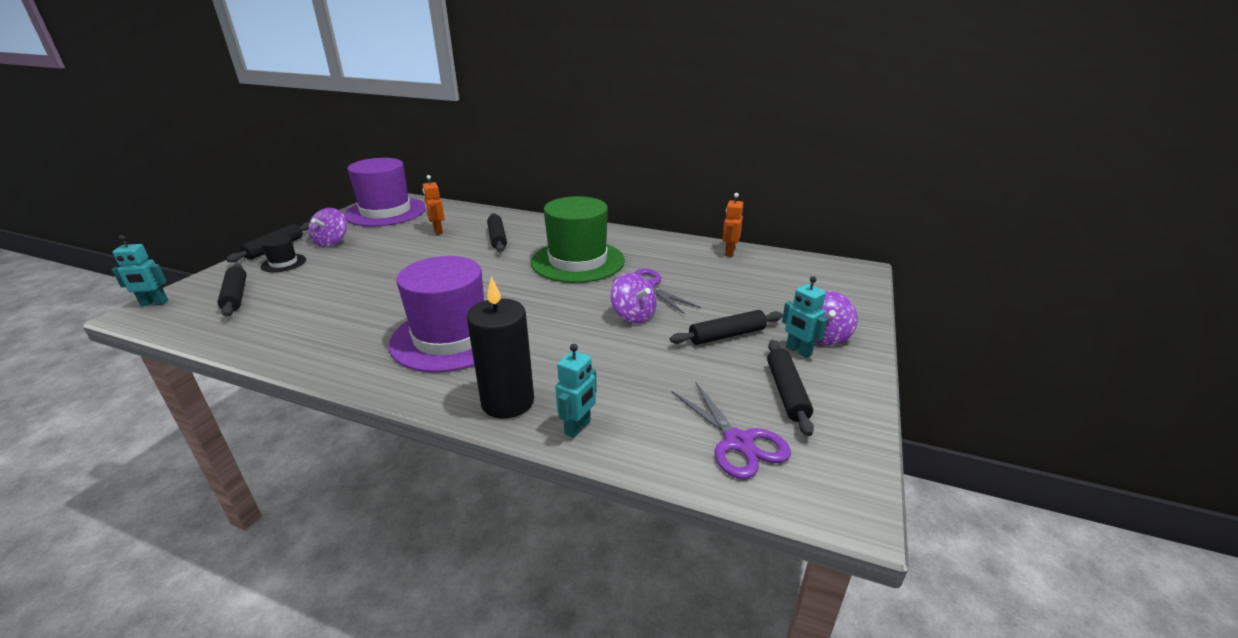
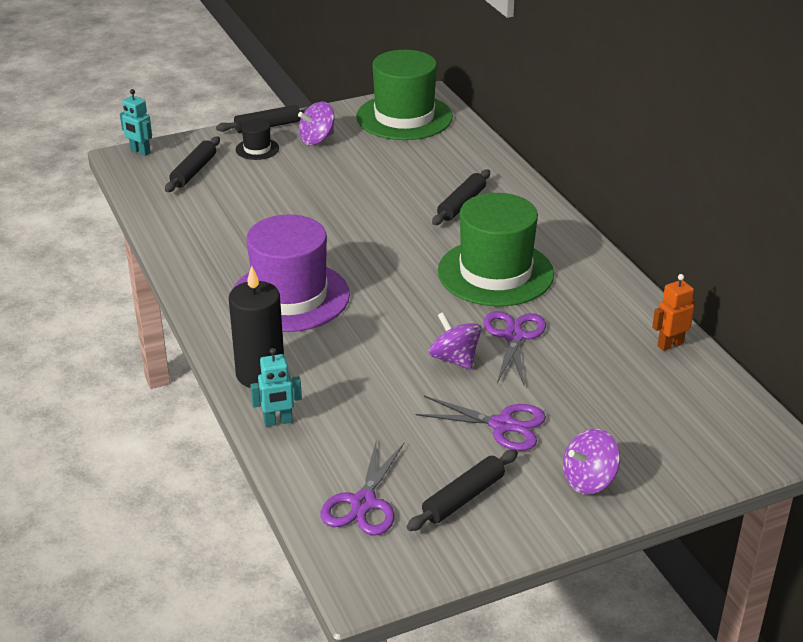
camera: 45 degrees right, 5 degrees up
purple hat [344,158,426,227] -> green hat [356,50,453,140]
orange robot [422,175,444,235] -> none
purple spinning top [611,273,657,324] -> purple spinning top turned 135 degrees clockwise [429,312,482,370]
black rolling pin [670,310,783,345] -> purple scissors [416,396,546,451]
turquoise robot [782,276,827,358] -> none

